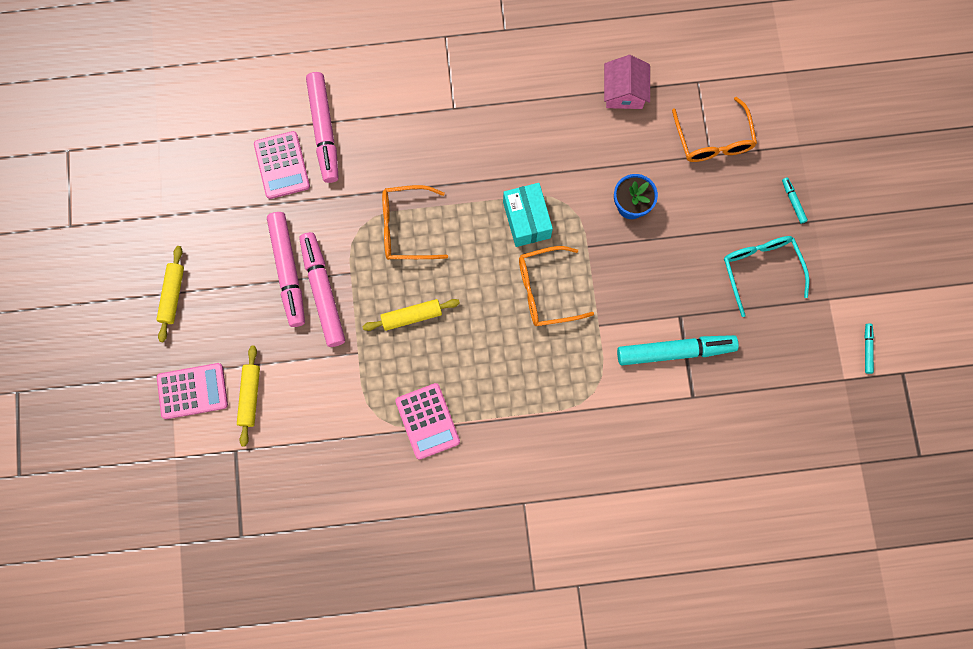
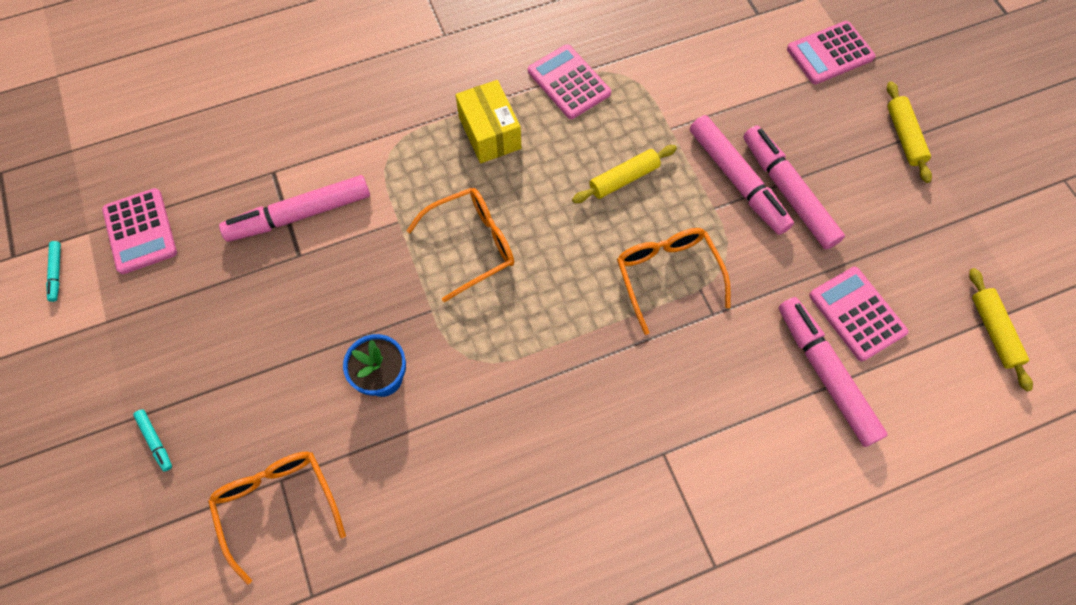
camera: 165 degrees right, 10 degrees down
yellow rolling pin [237,346,260,447] -> yellow rolling pin moved to [969,268,1033,391]
orange glasses [382,185,448,260] -> orange glasses turned 90 degrees counterclockwise [617,228,731,335]
turquoise box [503,183,553,247] -> none
pink house [604,55,650,109] -> none
turquoise marker [617,335,739,365] -> pink marker [219,175,370,242]
turquoise glasses [724,236,809,317] -> none
none -> pink calculator [102,188,177,274]
none -> yellow box [455,80,521,163]

